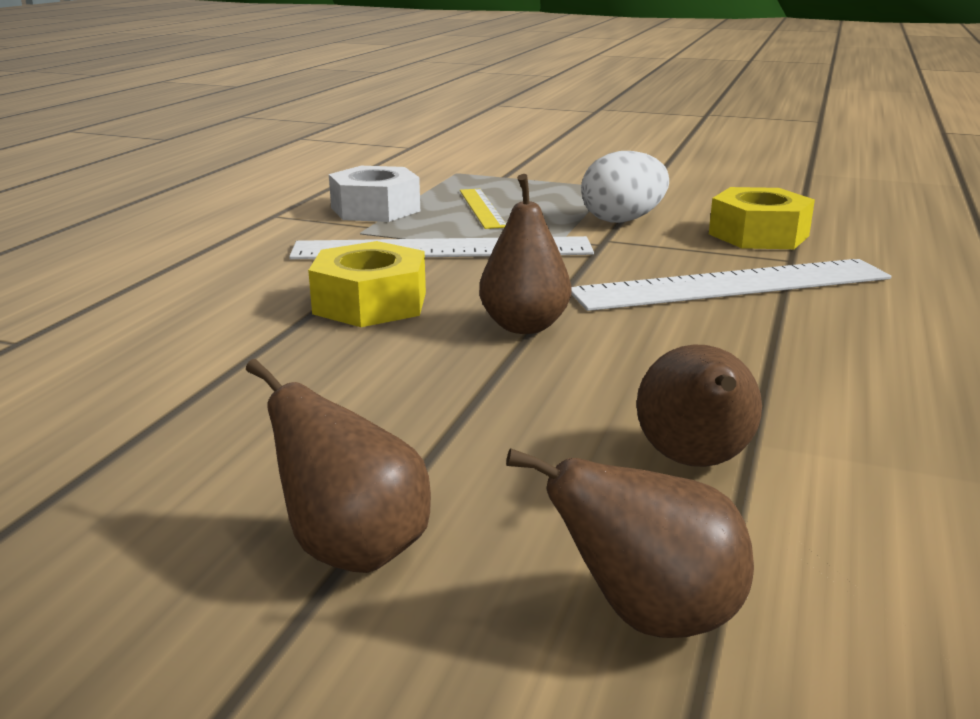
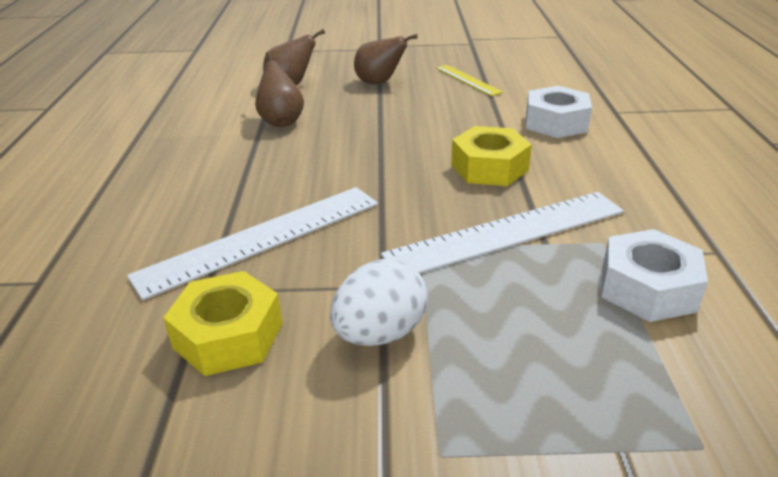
camera: 160 degrees right, 10 degrees up
yellow ruler [460,189,506,229] -> yellow ruler moved to [436,65,503,96]
brown pear [479,174,571,334] -> none
none -> white nut [526,86,592,138]

